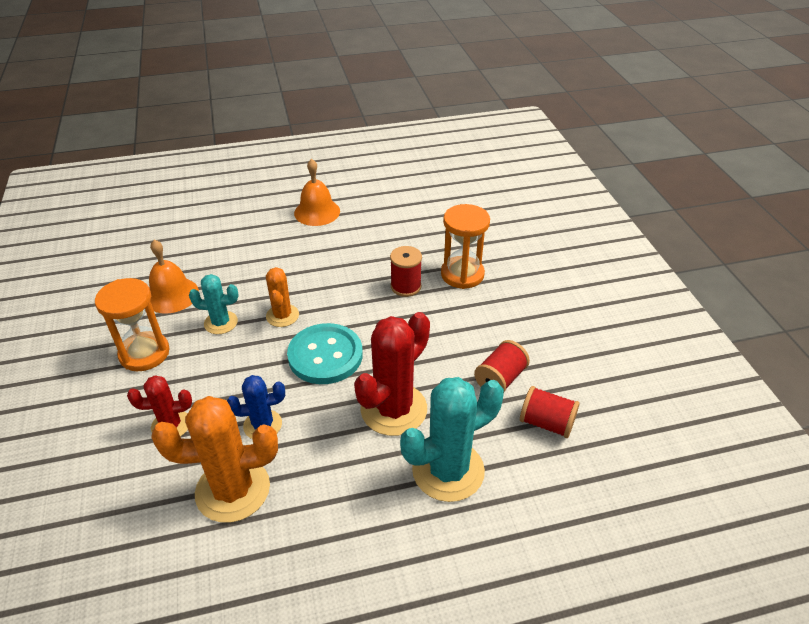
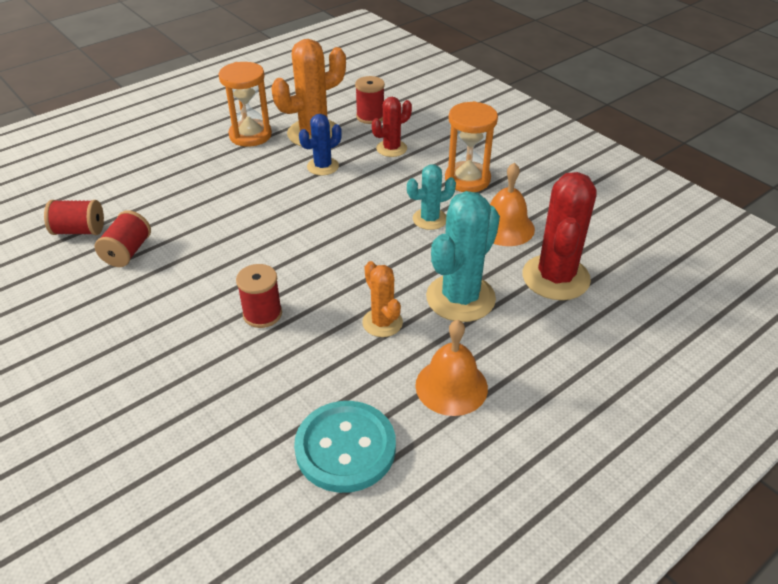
camera: 155 degrees right, 0 degrees up
orange cactus [266,267,299,327] -> orange cactus moved to [362,261,403,337]
turquoise button [287,323,363,384] -> turquoise button moved to [294,401,396,493]
red cactus [354,312,430,436] -> red cactus moved to [522,172,596,300]
turquoise cactus [400,377,504,502] -> turquoise cactus moved to [426,191,500,322]
orange hourglass [441,204,490,289] -> orange hourglass moved to [218,62,272,147]
none -> red spool [355,76,385,124]

